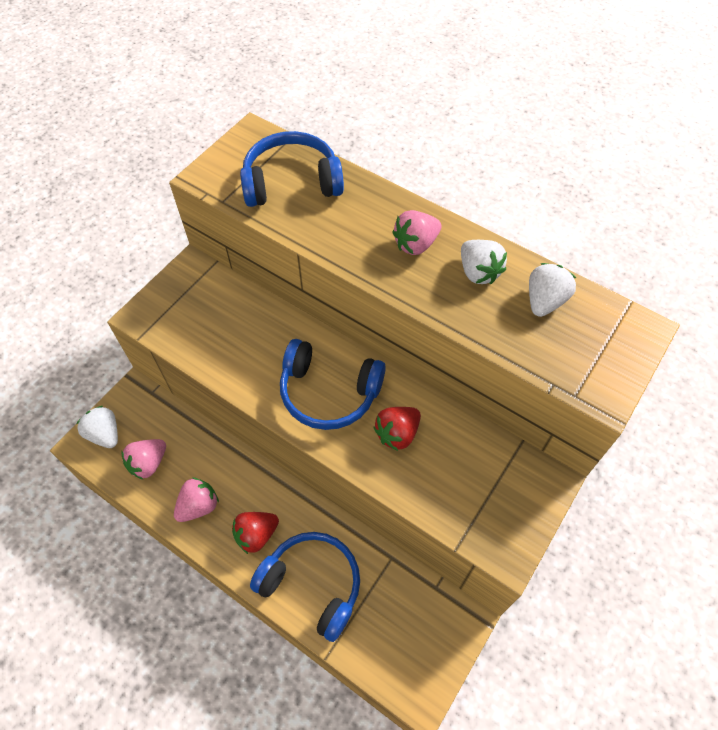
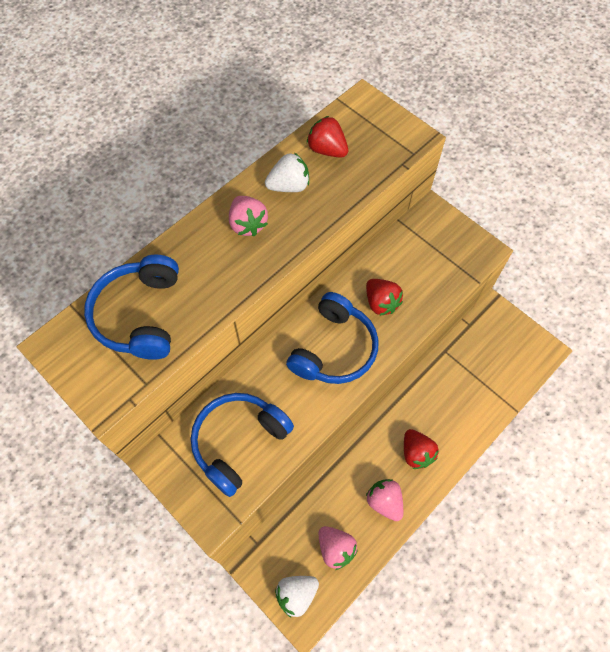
camera: 80 degrees left, 5 degrees up
blue headphones [250,532,360,642] -> blue headphones moved to [191,393,294,497]
white strawberry [529,263,576,317] -> red strawberry [307,116,348,158]

